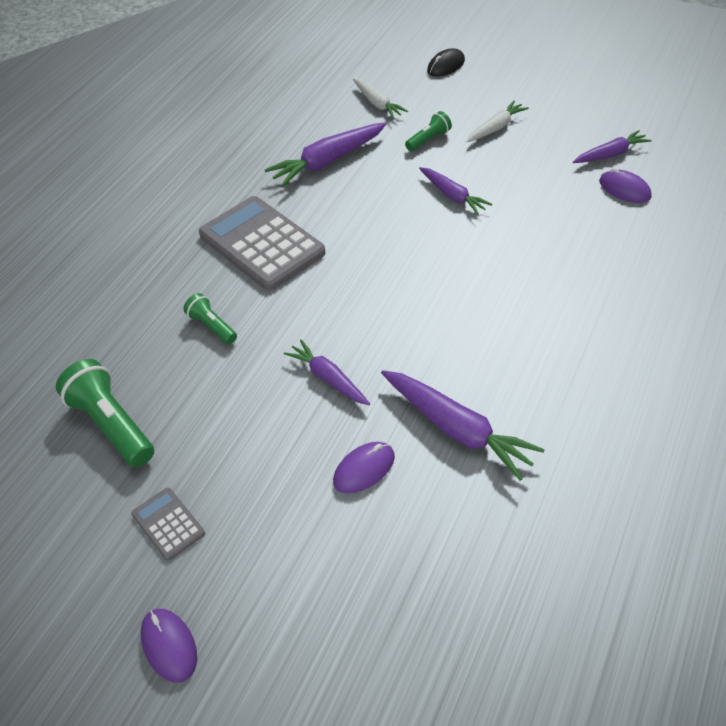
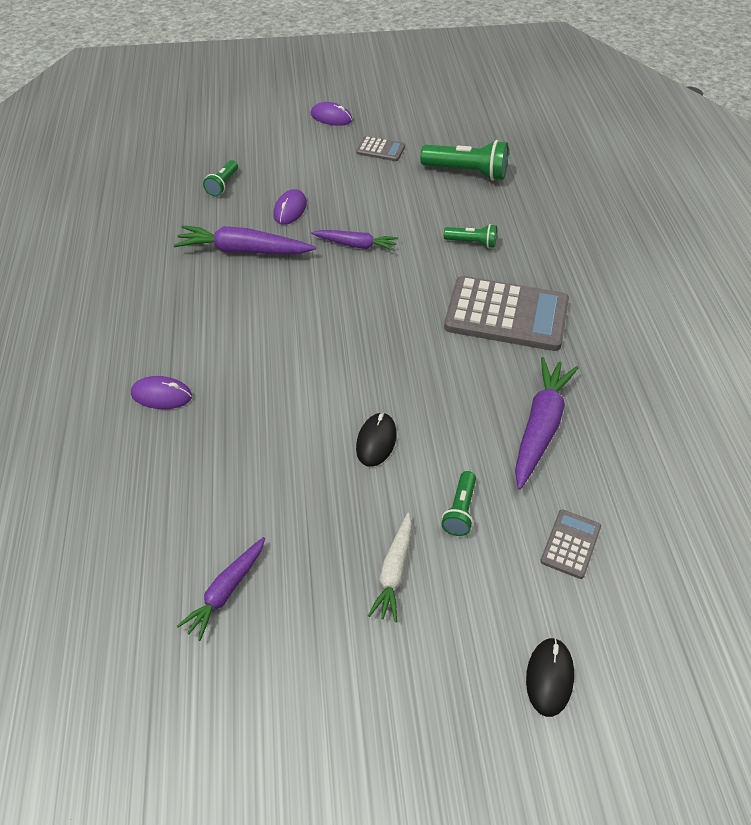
camera: 145 degrees right, 0 degrees up
white carrot [353,78,408,119] -> grey calculator [541,510,601,579]
purple carrot [419,167,492,215] -> black mouse [356,412,397,467]
purple mouse [599,168,652,203] -> purple mouse moved to [131,376,192,409]
none -> green flashlight [203,160,238,197]

